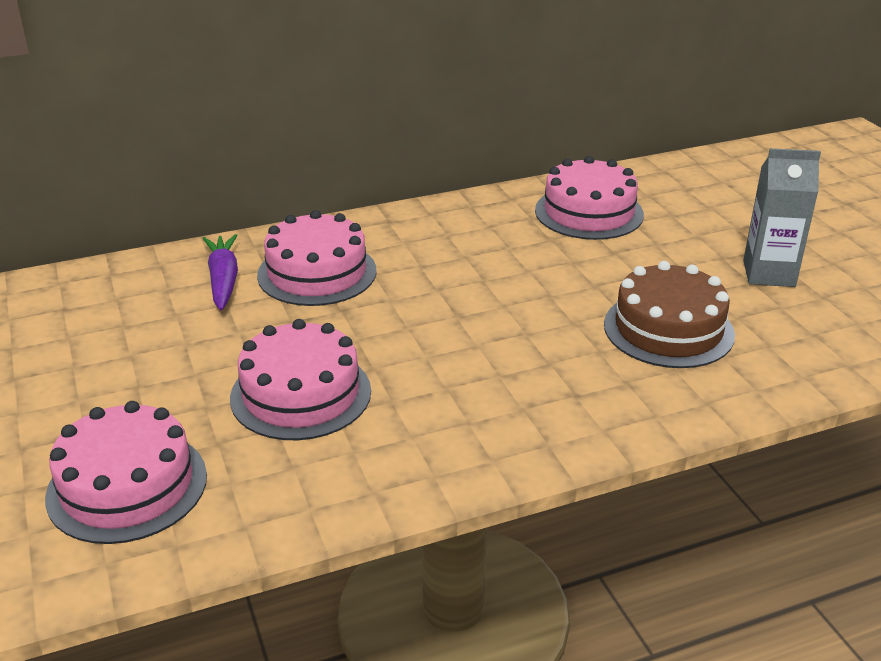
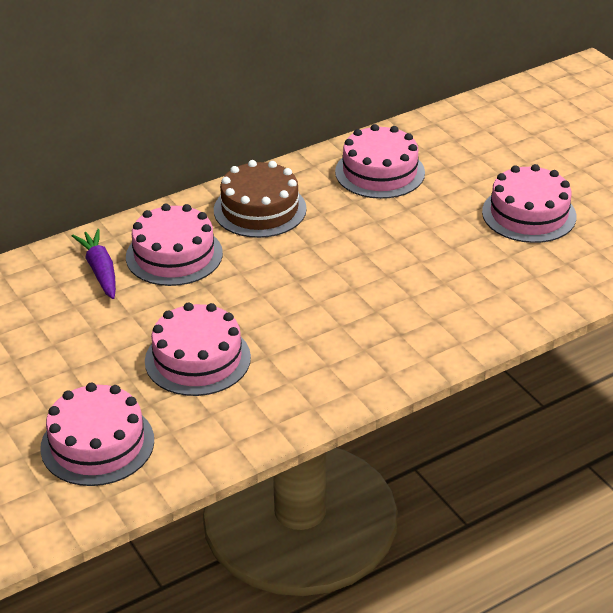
camera: 10 degrees left, 5 degrees up
brown cake [604,261,735,368] -> brown cake moved to [214,160,307,238]
grey carton [743,148,821,287] -> pink cake [482,164,576,243]

